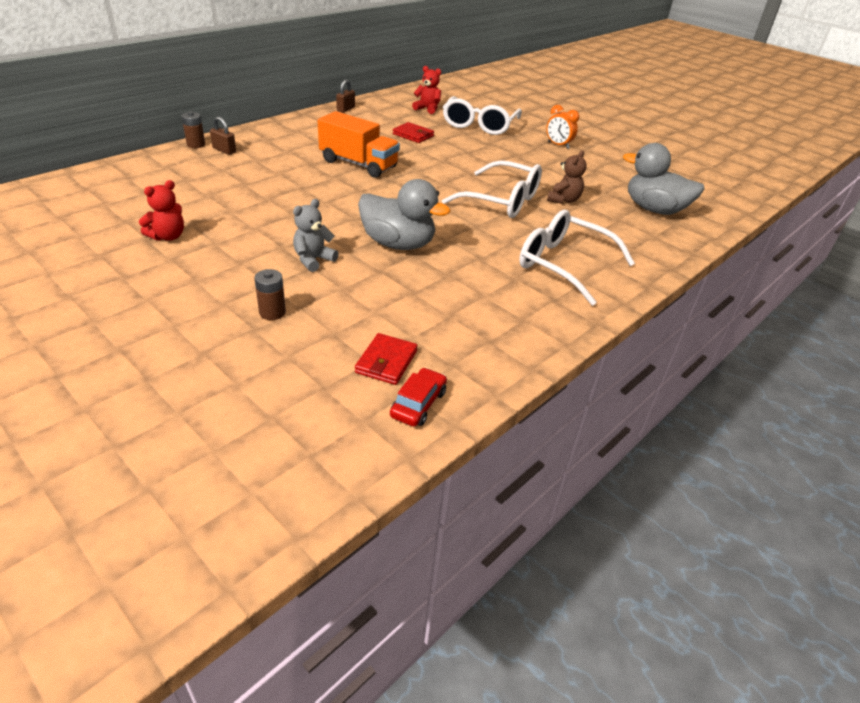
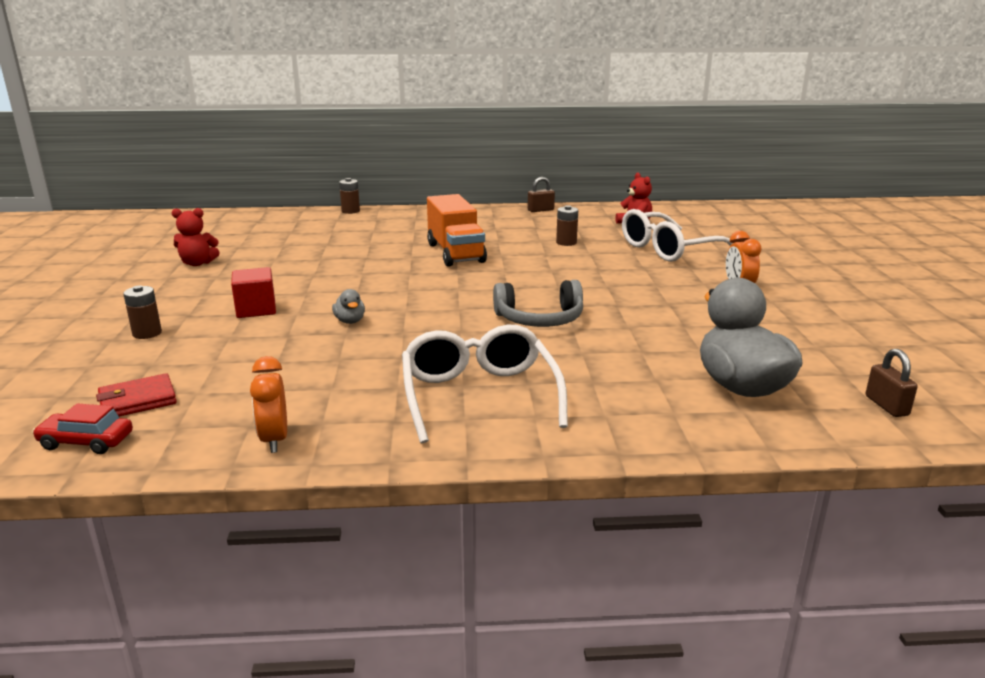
camera: 45 degrees right, 15 degrees down
brown padlock [210,117,236,155] -> brown padlock moved to [866,349,918,417]
grey teddy bear [293,199,339,272] -> red cube [231,267,276,318]
grey duck [358,179,450,250] -> grey duck [332,289,365,324], size x0.42
red car [390,368,447,427] -> red car turned 150 degrees counterclockwise [32,403,133,454]
red wallet [393,122,434,143] -> brown battery [556,205,578,246]
white glasses [442,160,542,218] -> grey headphones [493,280,583,327]
brown teddy bear [547,150,587,204] -> none
none -> orange clock [250,356,287,453]

